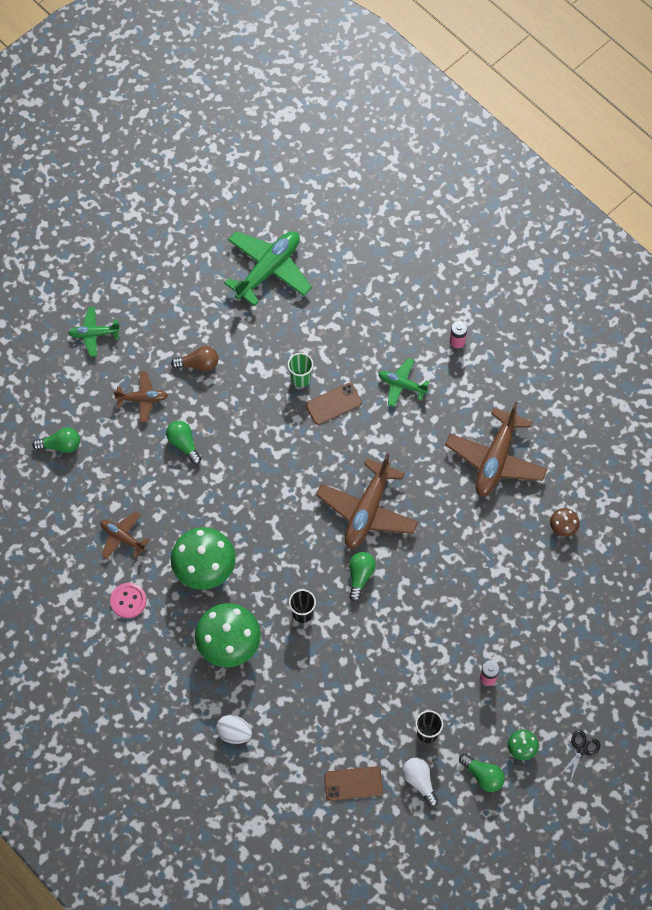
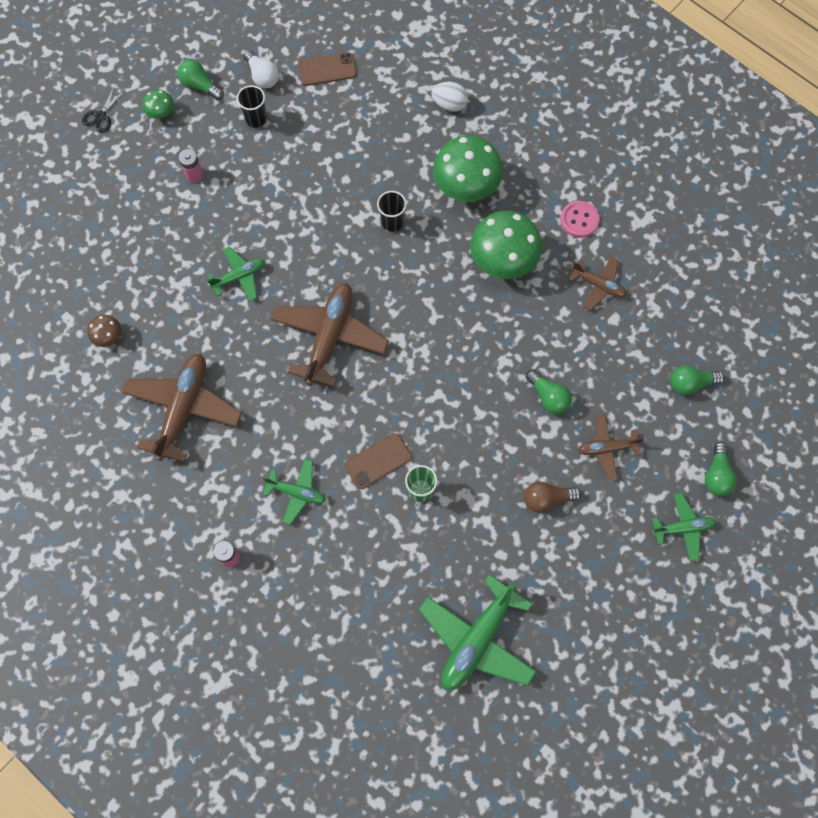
camera: 175 degrees right, 5 degrees up
green light bulb [349,552,376,602] -> green light bulb moved to [705,442,737,496]
none -> green plane [207,246,265,301]

